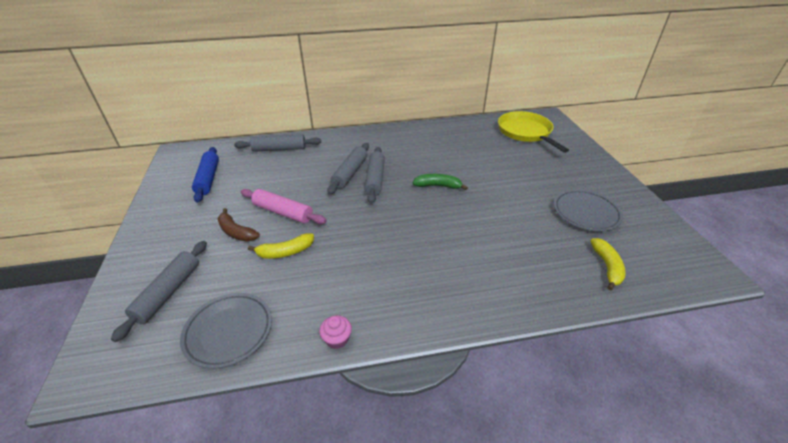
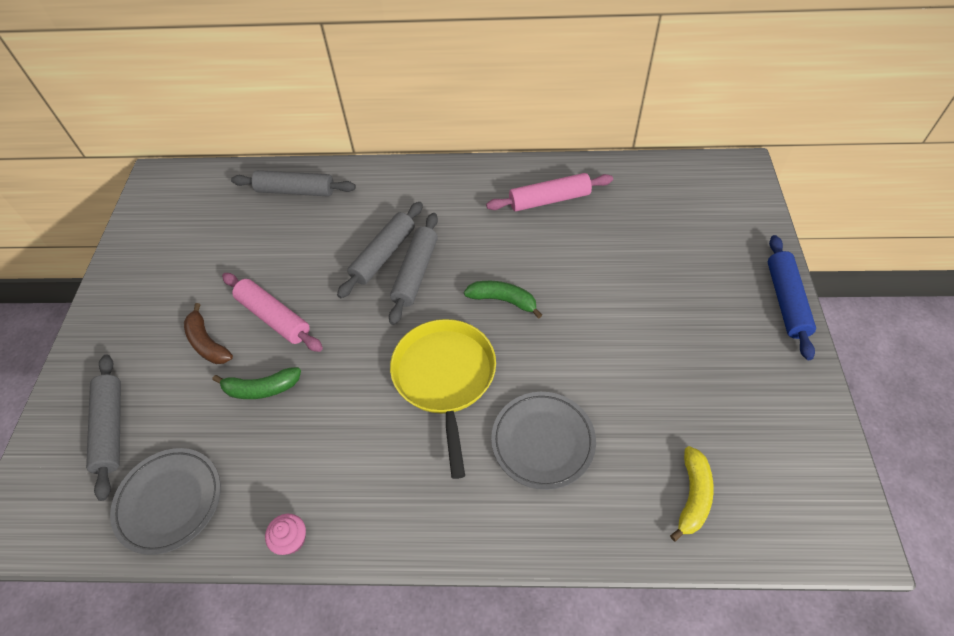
camera: 15 degrees right, 15 degrees up
grey rolling pin [111,241,207,342] -> grey rolling pin turned 45 degrees counterclockwise [86,354,121,501]
blue rolling pin [192,147,219,203] -> blue rolling pin moved to [768,235,816,360]
yellow banana [248,233,314,259] -> green banana [213,367,301,399]
yellow pan [498,111,569,153] -> yellow pan moved to [390,319,496,479]
grey plate [554,189,623,231] -> grey plate moved to [491,392,596,490]
none -> pink rolling pin [486,173,613,211]

